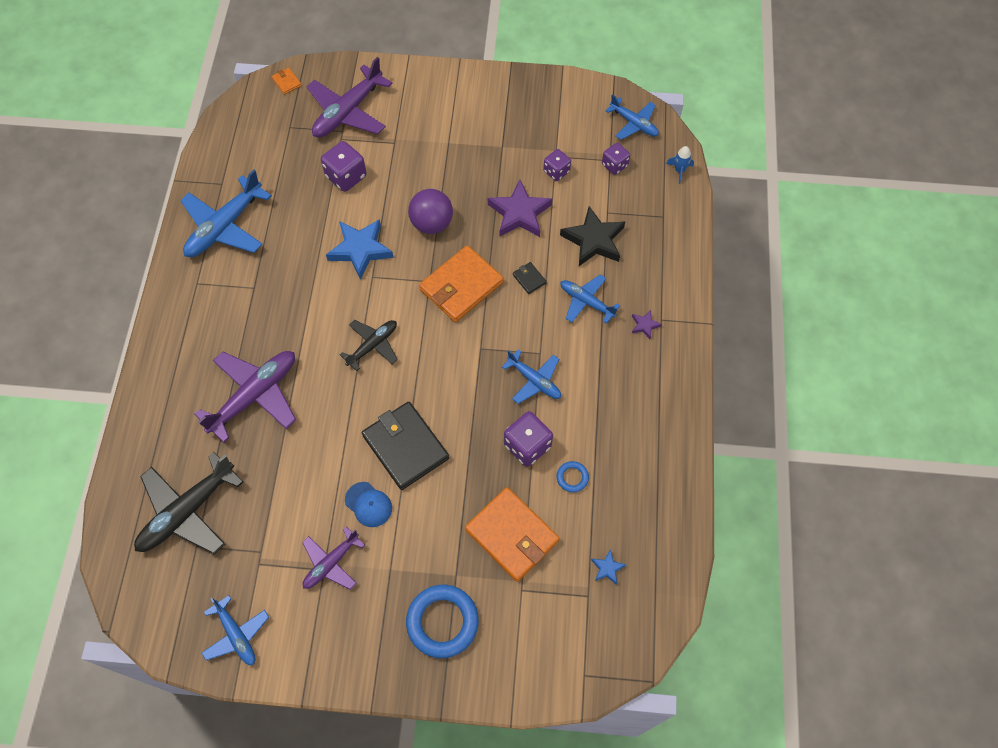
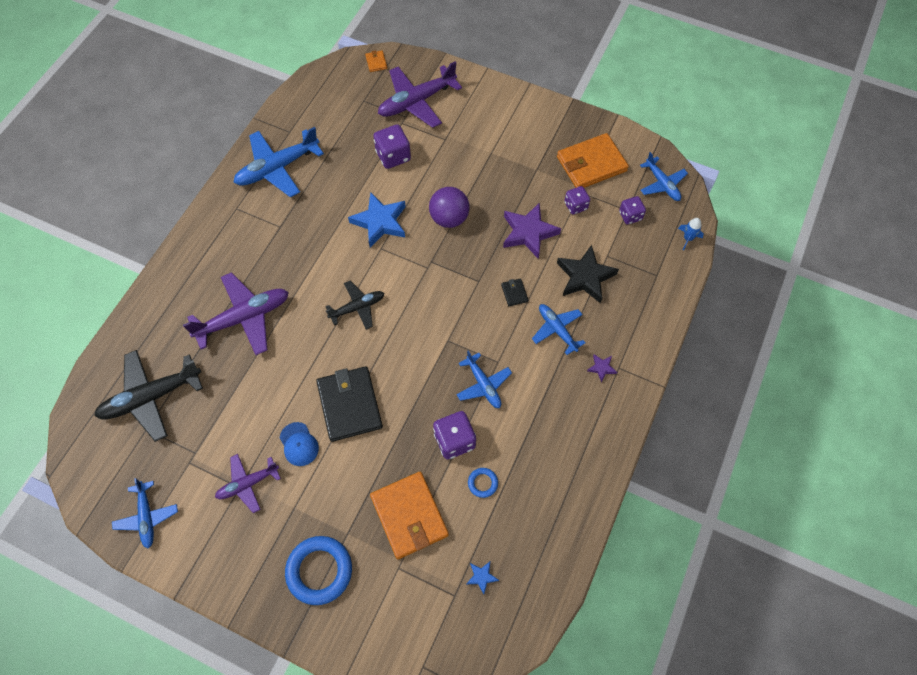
camera: 20 degrees right, 0 degrees up
orange wallet [419,245,504,322] -> orange wallet moved to [557,133,629,188]

